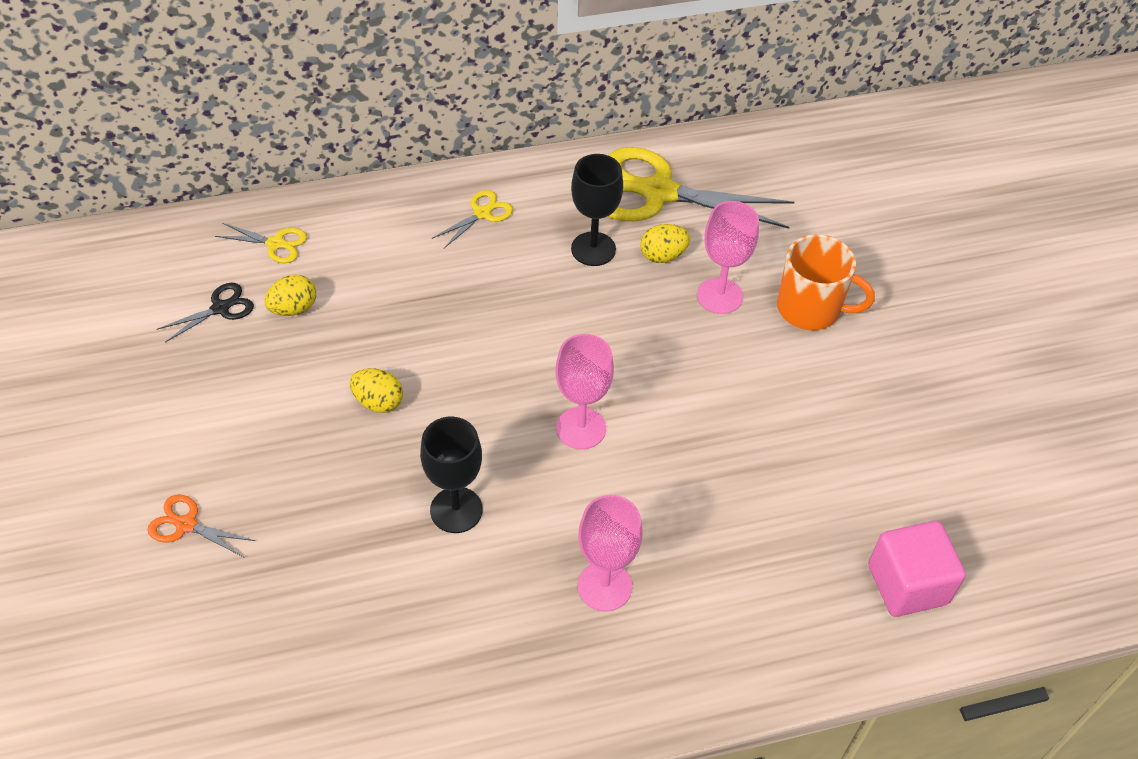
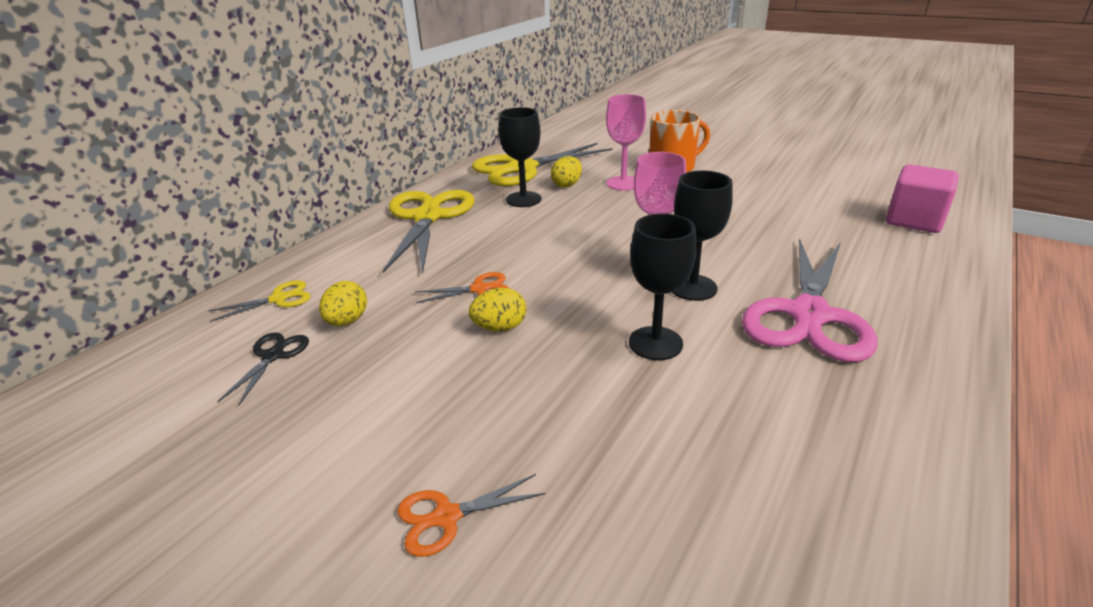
camera: 40 degrees left, 20 degrees down
yellow scissors [432,190,513,248] -> yellow scissors [383,190,475,275], size x2.26
pink goblet [578,495,642,611] -> pink scissors [742,238,878,362]
none -> orange scissors [415,272,509,303]
none -> black goblet [672,170,733,301]

